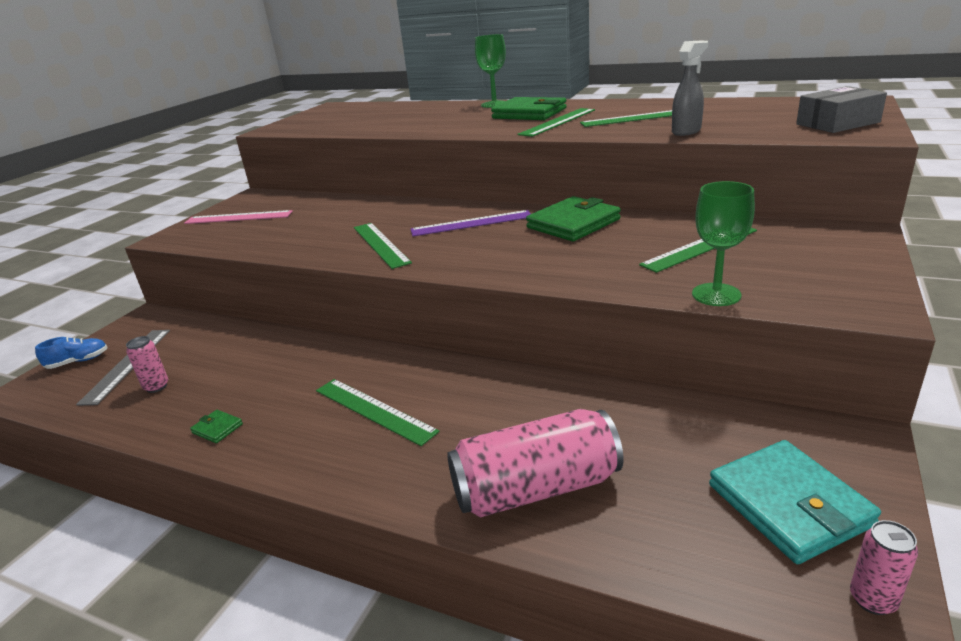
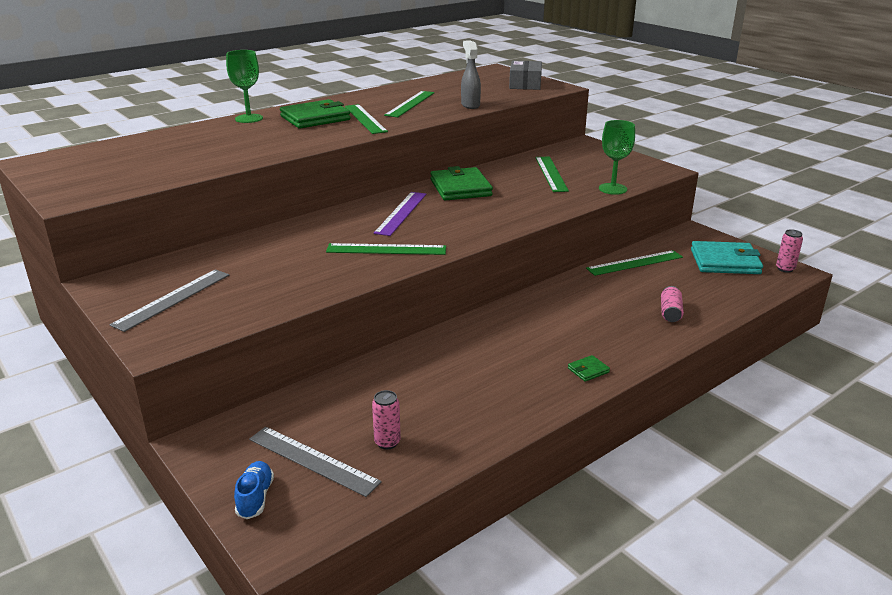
camera: 65 degrees left, 0 degrees up
pink ruler [184,210,293,224] -> grey ruler [110,269,229,332]
green wallet [190,410,243,443] -> green wallet moved to [568,355,610,382]
green ruler [316,379,439,446] -> green ruler moved to [586,250,683,276]
pink can [447,409,624,518] -> pink can [661,286,684,322], size x0.46

